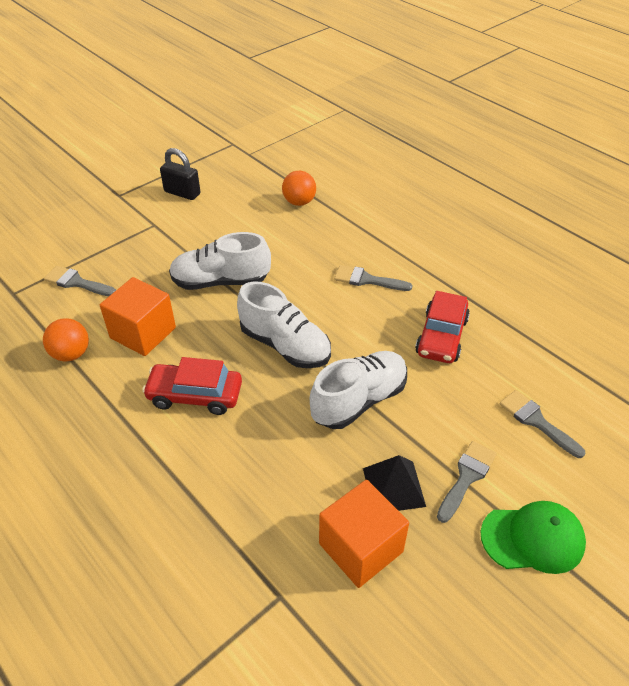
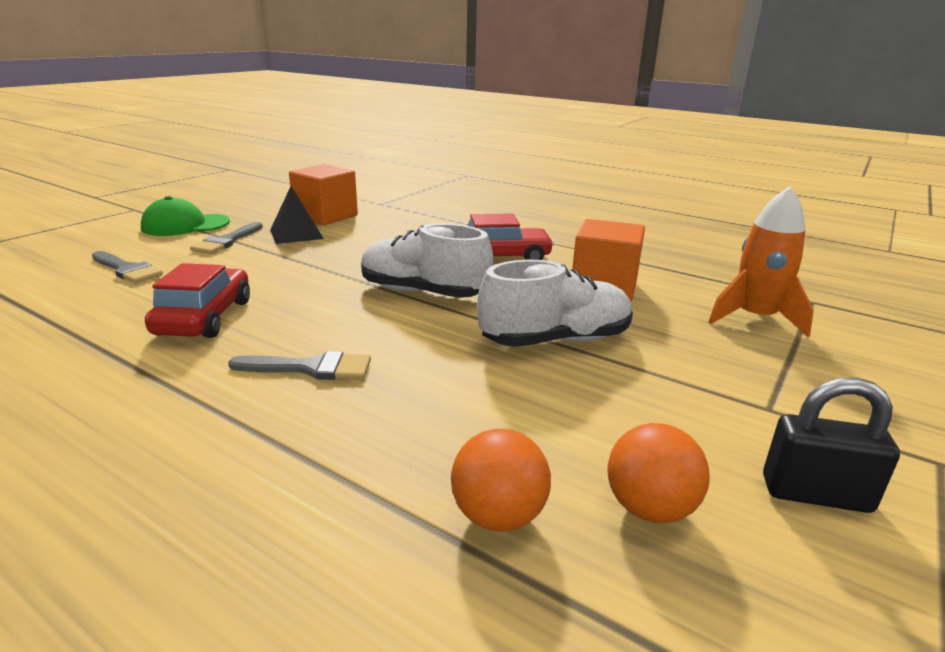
camera: 165 degrees right, 20 degrees down
orange ball [43,318,89,362] -> orange ball moved to [608,423,710,523]
grey brush [44,266,116,296] -> orange rocket [709,186,814,337]
white shoe [310,351,407,429] -> none

